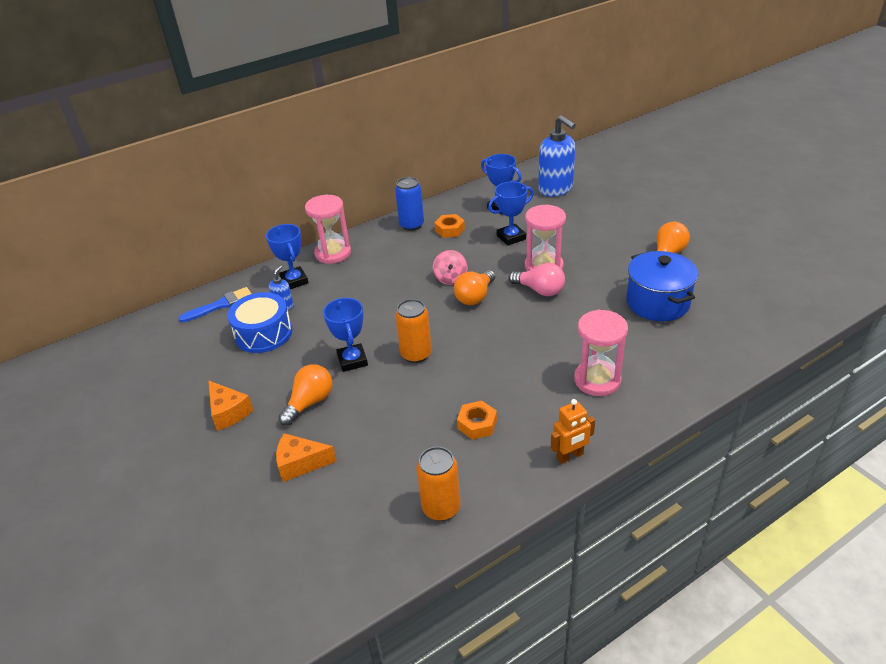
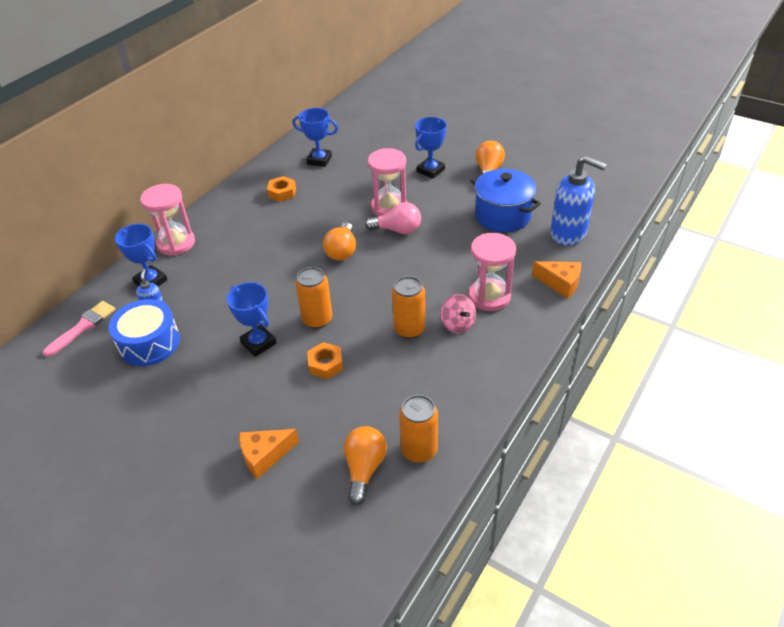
camera: 25 degrees left, 5 degrees up
blue brush [179,287,252,322] -> pink brush [43,301,115,357]
orange cheese [208,380,253,431] -> orange cheese moved to [532,261,581,299]
orange light bulb [278,364,332,426] -> orange light bulb moved to [344,426,387,505]
blue can [395,177,424,231] -> none
pink spinning top [433,250,467,285] -> pink spinning top moved to [440,294,476,333]
orange nut [457,401,497,440] -> orange nut moved to [307,342,343,379]
blue trophy [488,182,534,246] -> blue trophy moved to [415,117,447,179]
blue soap dispenser [538,115,576,197] -> blue soap dispenser moved to [550,156,607,246]
orange robot [551,399,595,464] -> none
none -> orange can [392,276,425,339]

